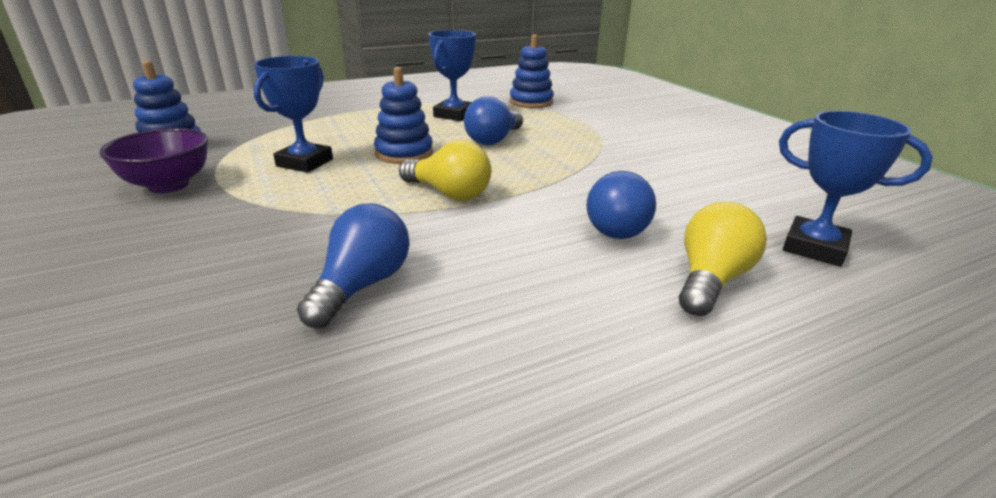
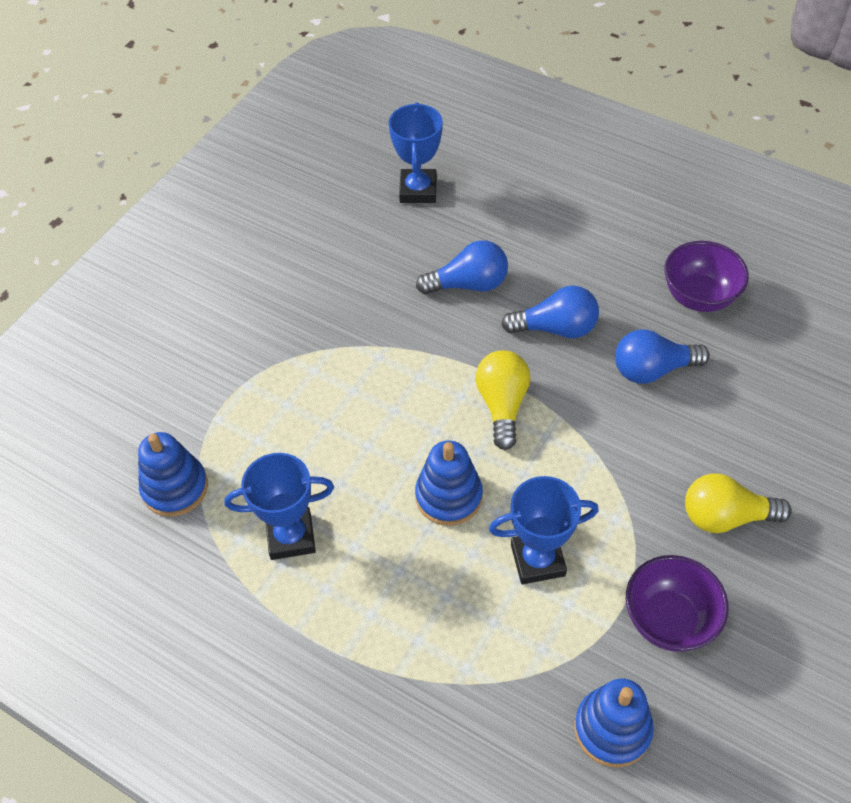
camera: 120 degrees left, 25 degrees up
blue light bulb [464,96,523,145] -> blue light bulb moved to [501,285,599,338]
yellow light bulb [679,202,767,316] -> yellow light bulb moved to [685,473,792,533]
none -> purple bowl [664,241,749,312]

